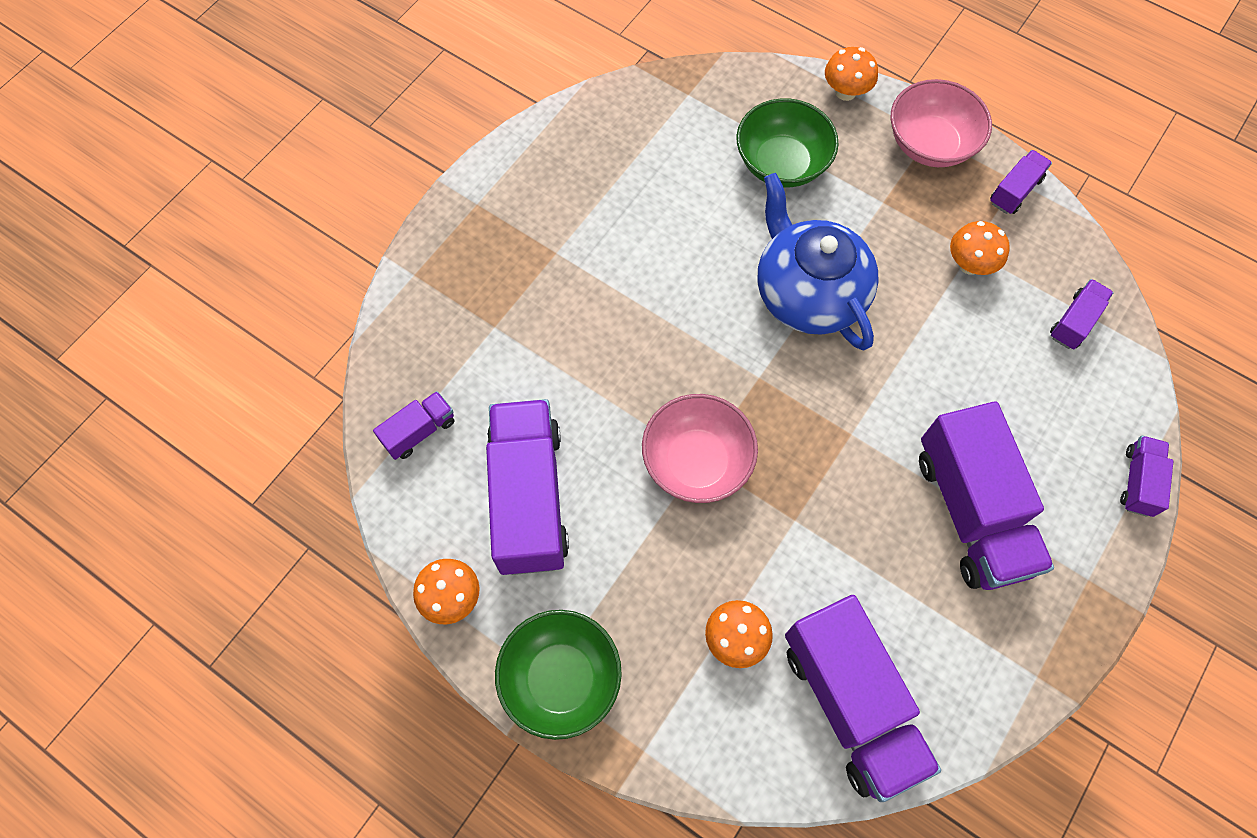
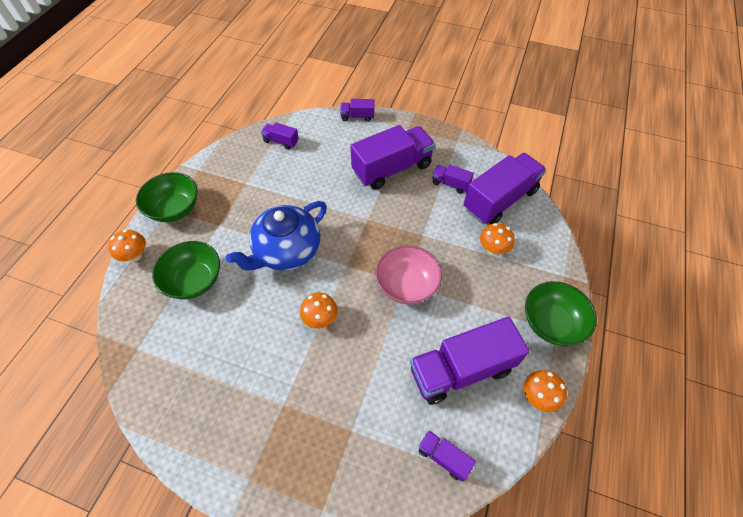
camera: 105 degrees left, 10 degrees down
pink bowl [890,79,992,167] -> green bowl [136,172,197,222]
orange mushroom [950,221,1010,275] -> orange mushroom moved to [300,292,338,329]
purple truck [990,150,1052,214] -> purple truck moved to [432,164,474,194]

